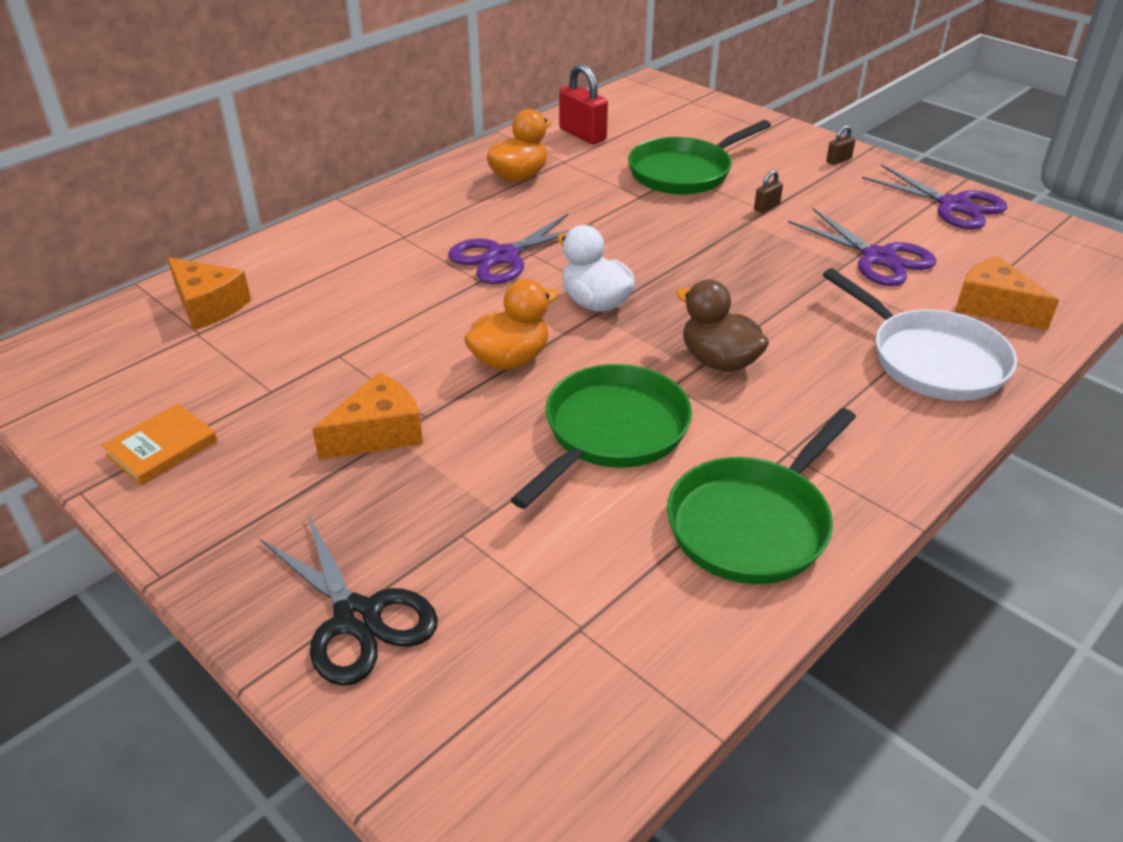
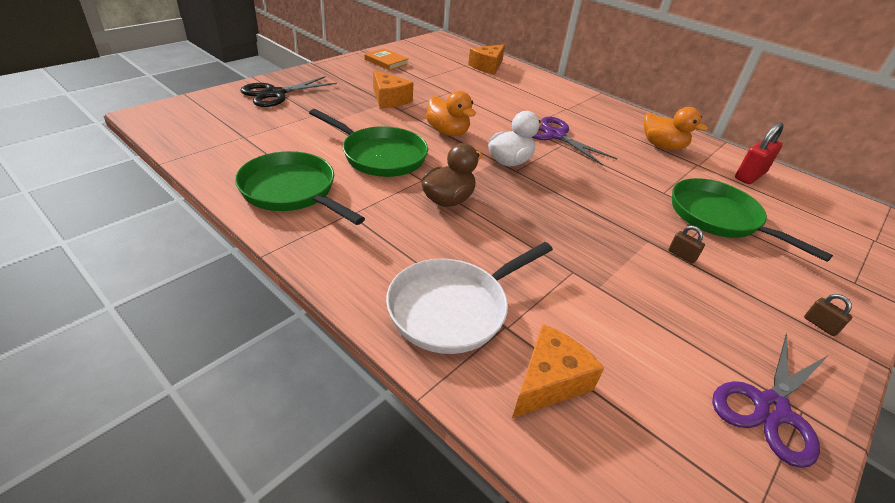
camera: 85 degrees right, 0 degrees up
purple scissors [788,208,937,286] -> none

